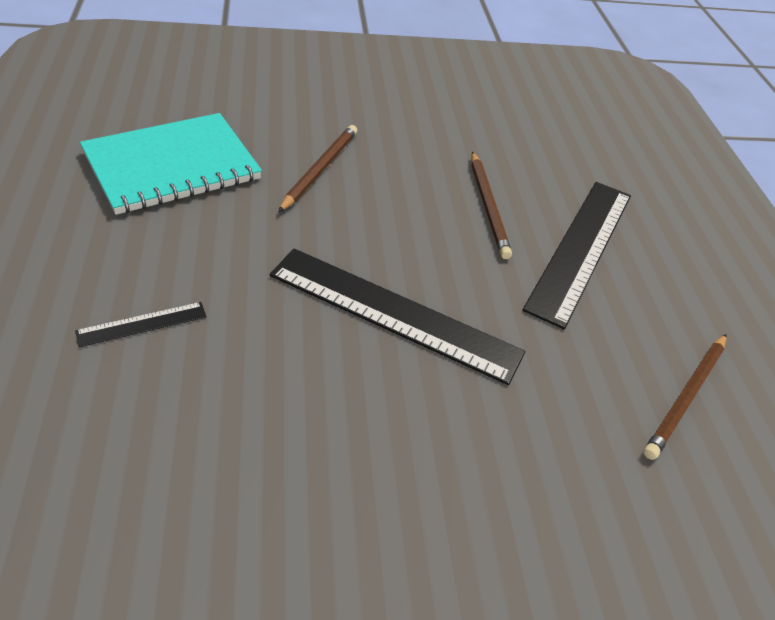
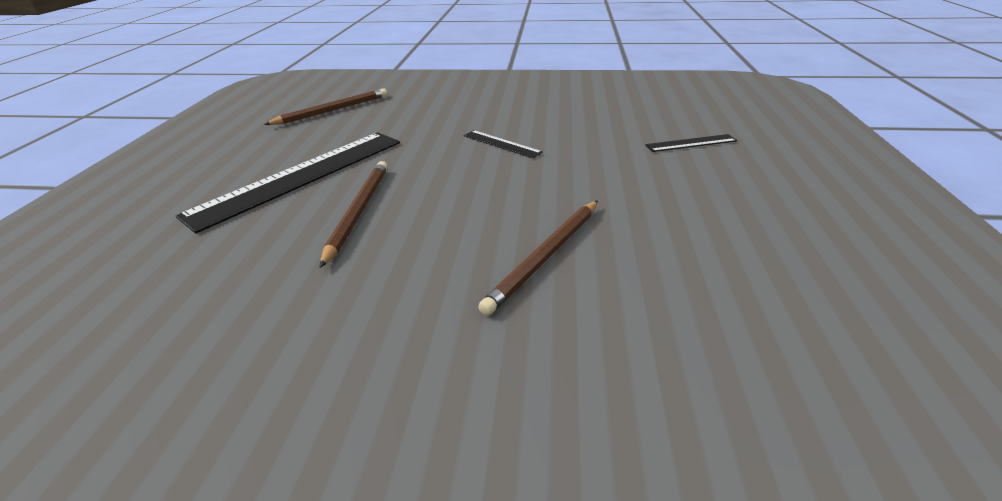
camera: 160 degrees left, 10 degrees down
turquoise notebook [80,113,262,215] -> none
black ruler [270,248,525,385] -> black ruler [464,130,543,158], size x0.44

